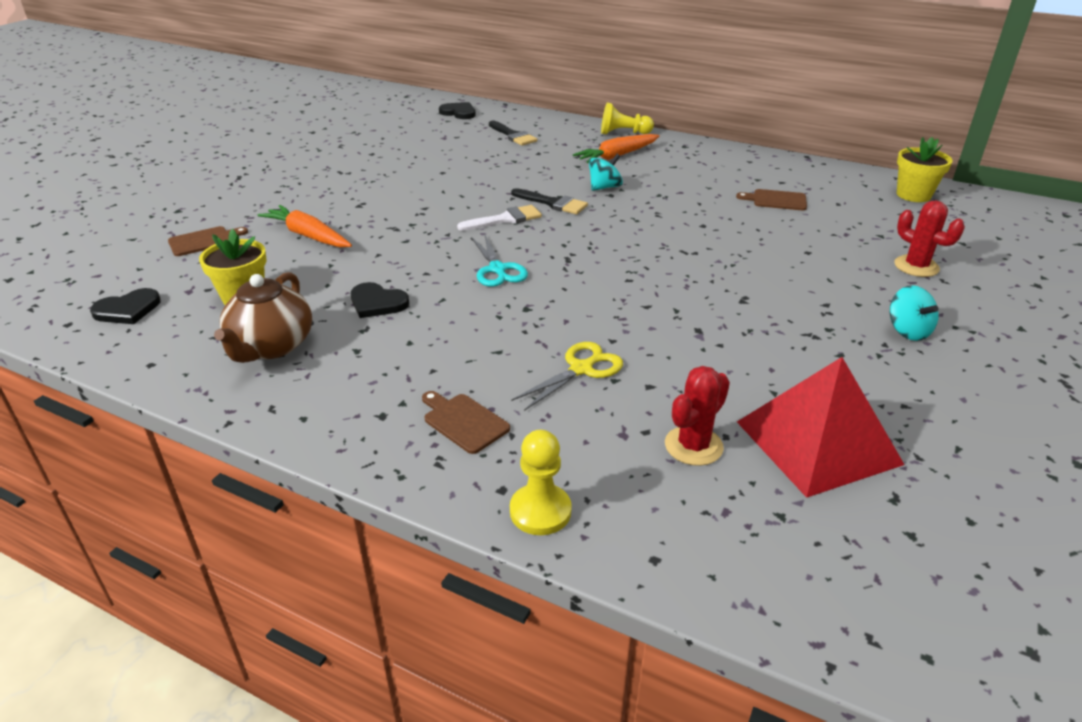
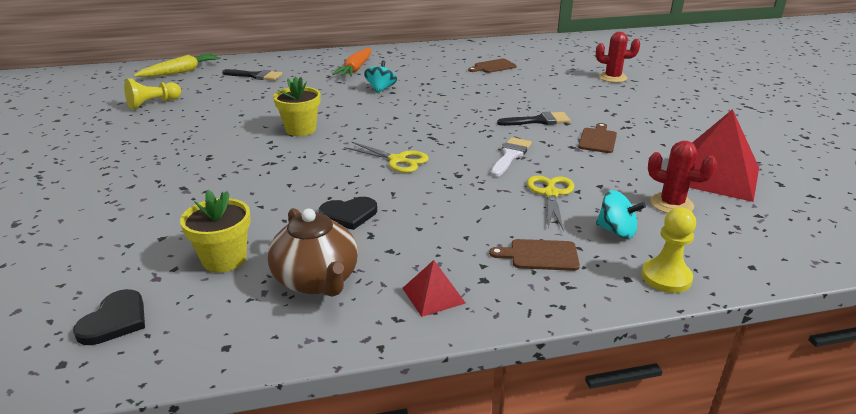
camera: 40 degrees left, 5 degrees down
brown cutting board [168,226,248,256] -> brown cutting board moved to [578,123,617,153]
orange carrot [258,205,352,247] -> none
black heart [439,102,476,119] -> yellow carrot [134,53,221,77]
white brush [457,205,542,231] -> white brush moved to [491,137,532,177]
turquoise scissors [471,235,528,287] -> yellow scissors [344,141,429,173]
black brush [511,188,588,214] -> black brush moved to [497,112,571,126]
yellow pawn [601,103,654,134] -> yellow pawn moved to [124,78,181,110]
red cactus [665,366,730,466] -> red cactus turned 60 degrees counterclockwise [648,141,717,213]
turquoise spinning top [890,285,939,341] -> turquoise spinning top moved to [596,190,646,239]
yellow flower pot [897,137,953,202] -> yellow flower pot moved to [273,76,321,136]
none -> red pyramid [403,260,466,317]

